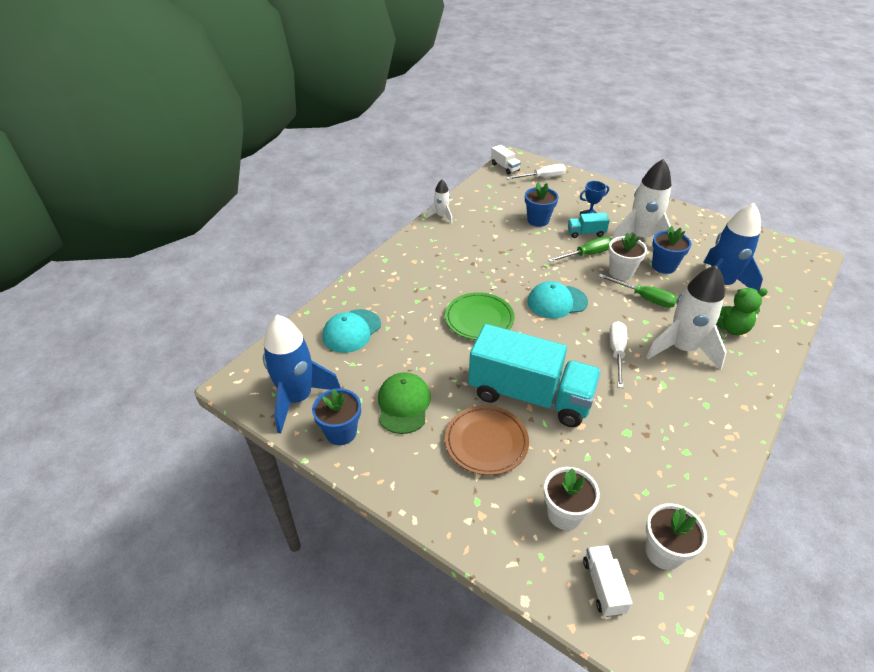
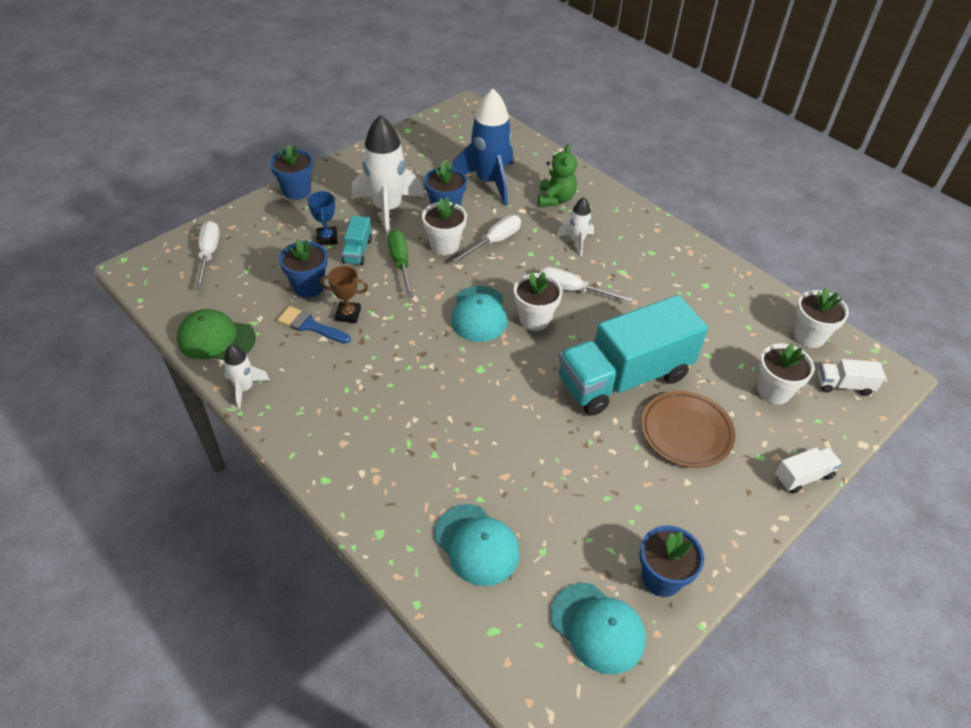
camera: 80 degrees left, 5 degrees up
blue rocket [263,315,341,434] -> turquoise cap [551,583,646,675]
green cap [378,372,431,434] -> green cap moved to [177,309,256,360]
green plate [445,292,515,340] -> none
turquoise truck [468,324,601,427] -> turquoise truck turned 150 degrees counterclockwise [558,295,708,416]
white truck [491,145,521,175] -> white truck moved to [775,447,842,493]
green screwdriver [599,274,678,308] -> white screwdriver [452,215,521,264]
white rocket [646,265,727,370] -> white rocket [557,197,594,256], size x0.50
none -> blue flower pot [270,144,313,200]
none -> blue brush [277,306,351,343]
none -> brown trophy [320,266,368,323]
none -> white flower pot [514,272,563,331]

